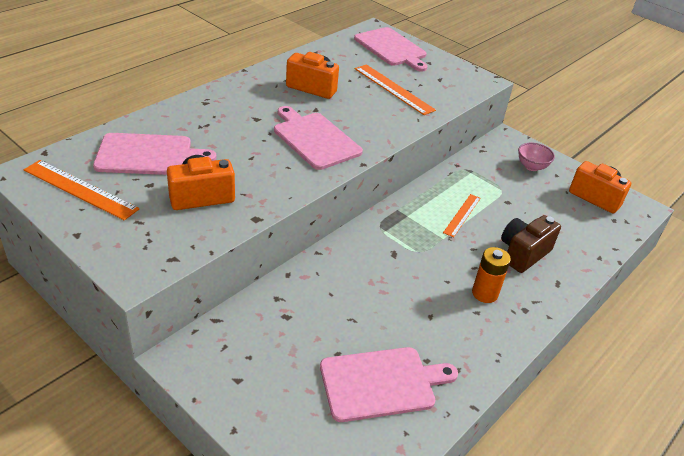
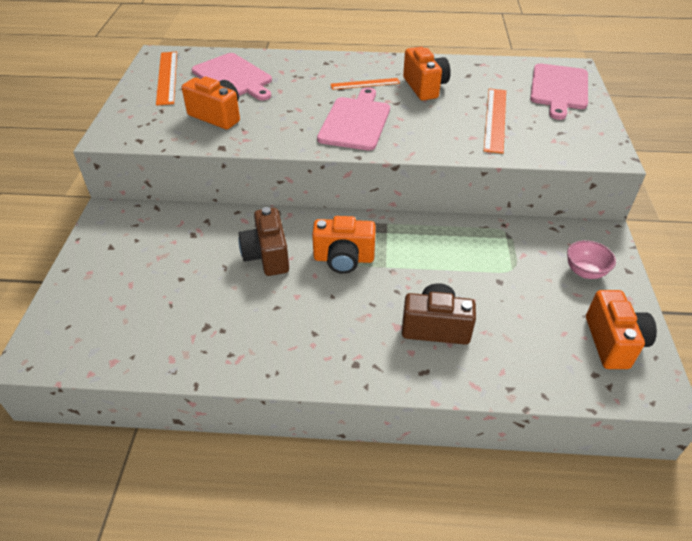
camera: 55 degrees right, 5 degrees up
pink cutting board [320,347,458,422] -> none
orange ruler [443,194,481,237] -> orange ruler moved to [331,78,400,90]
orange battery [472,247,511,303] -> none
none -> brown camera [238,207,289,276]
none -> orange camera [312,216,376,274]

